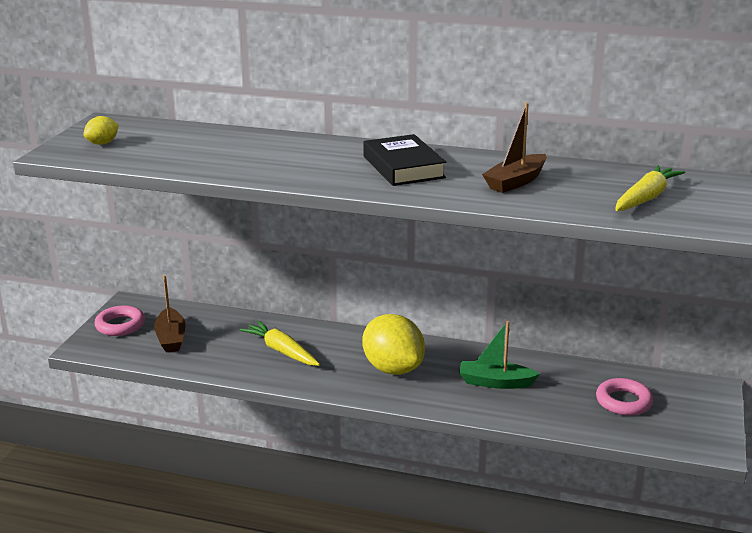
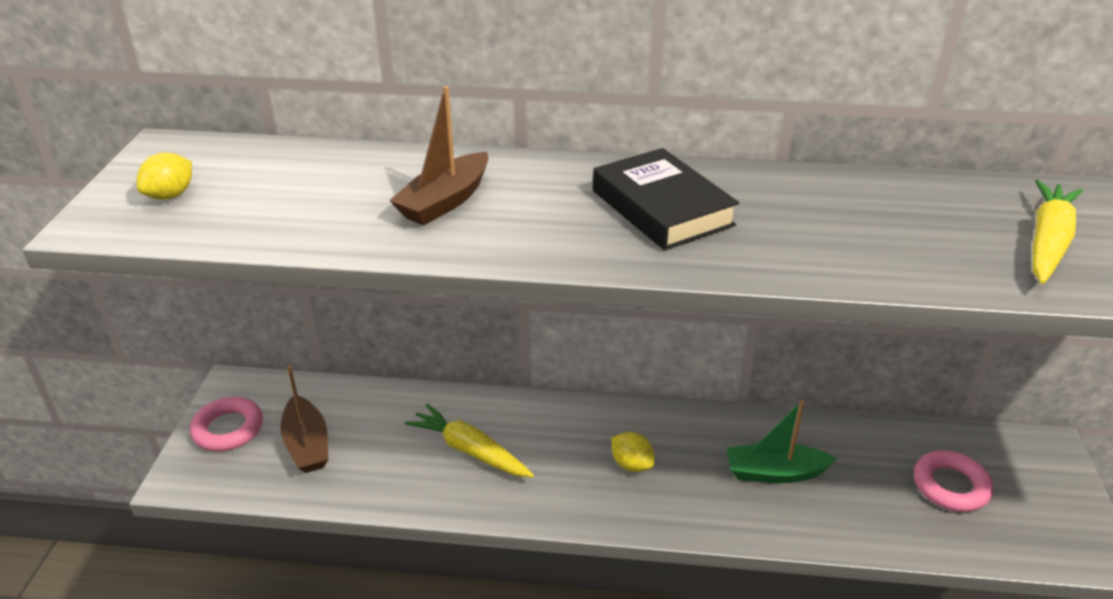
camera: 10 degrees left, 10 degrees up
yellow lemon [362,314,425,375] -> yellow lemon [612,432,655,472], size x0.47
brown boat [482,103,547,193] -> brown boat moved to [389,86,488,226]

